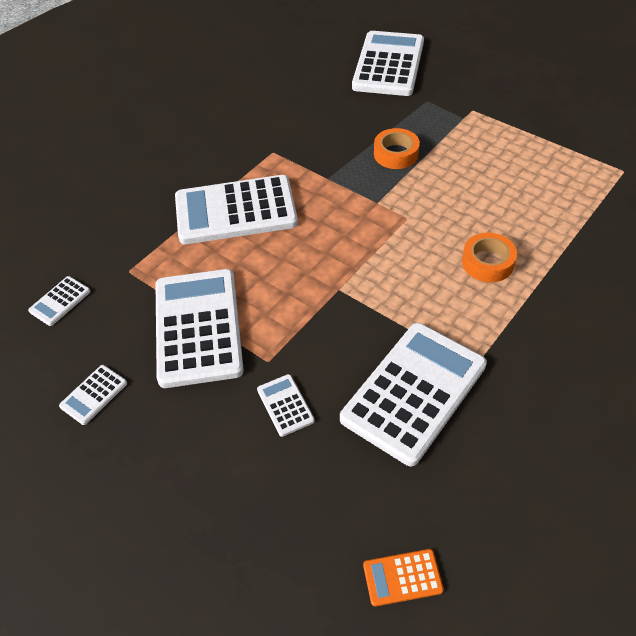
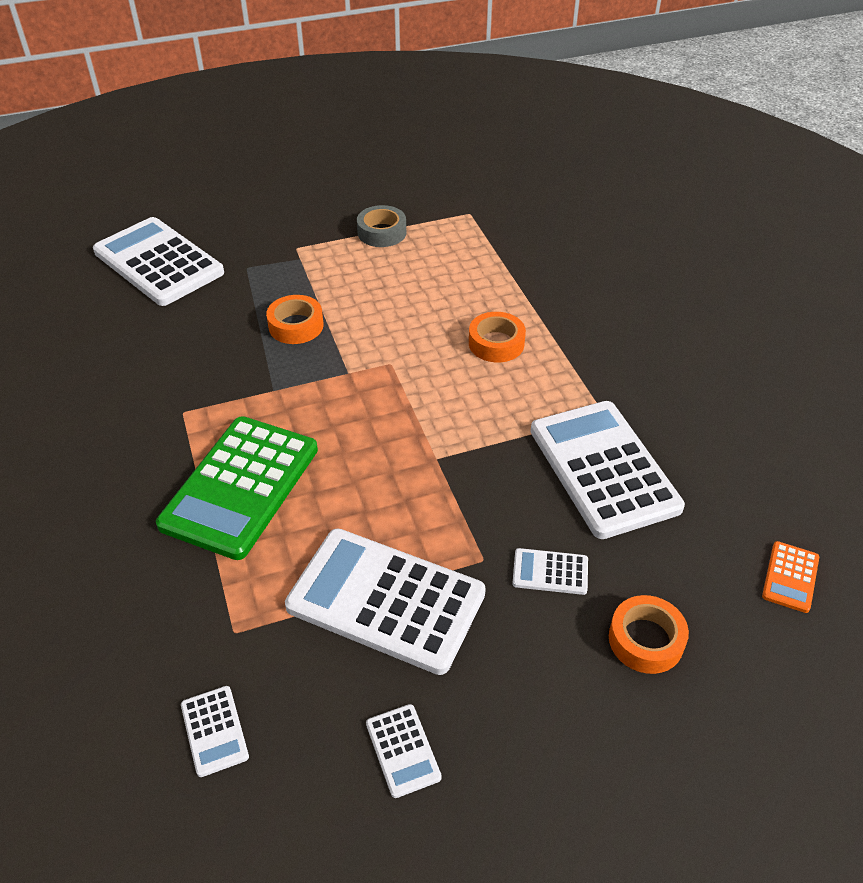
camera: 60 degrees left, 5 degrees down
white calculator [175,175,298,244] -> green calculator [156,416,318,560]
none -> grey tape [357,205,406,247]
none -> orange tape [609,595,689,674]

